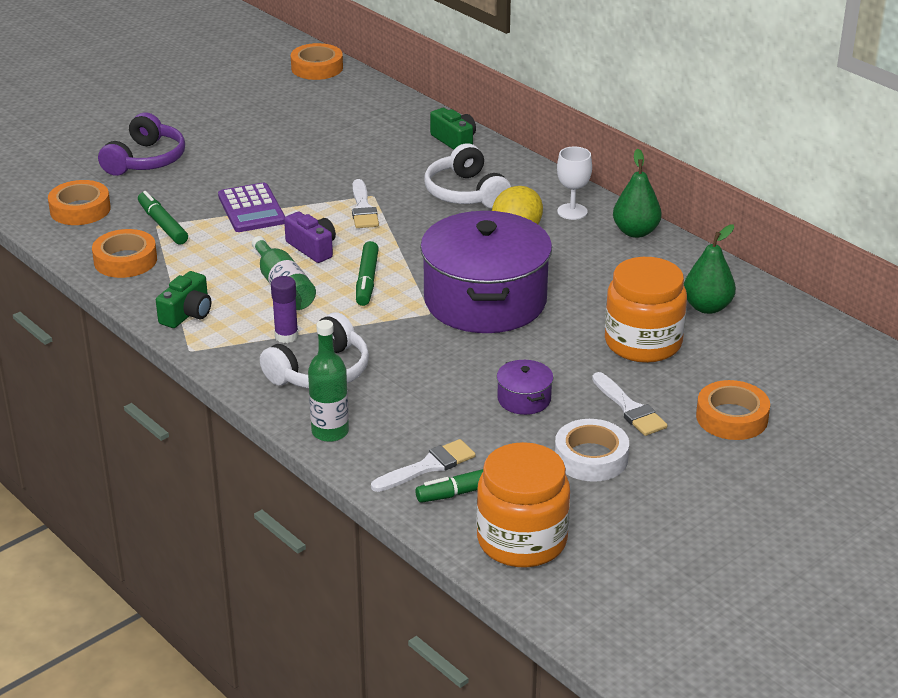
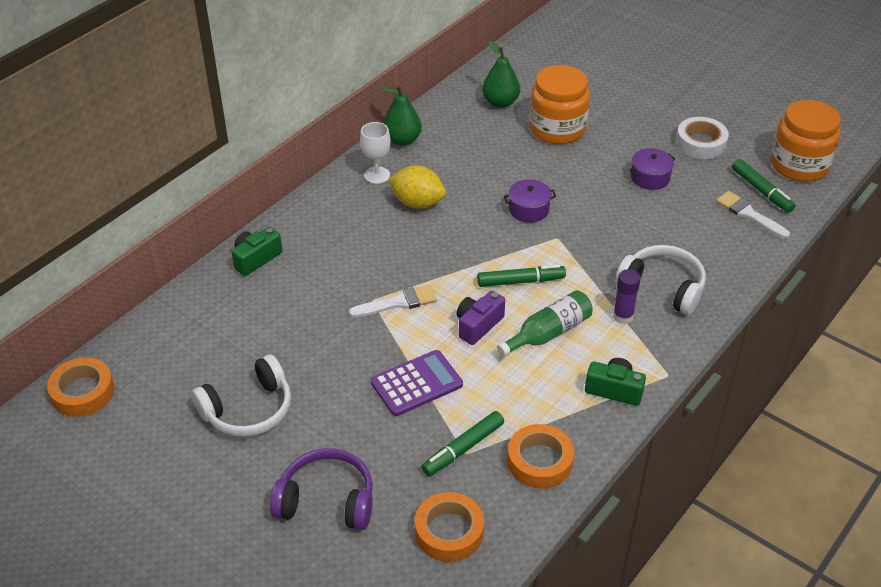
camera: 100 degrees left, 10 degrees up
green bottle [308,320,349,442] -> none
purple pot [420,211,552,333] -> purple pot [504,179,556,223], size x0.40
white headphones [424,143,511,208] -> white headphones moved to [192,355,291,437]
white brush [592,372,668,436] -> none
orange tape [696,380,770,440] -> none

